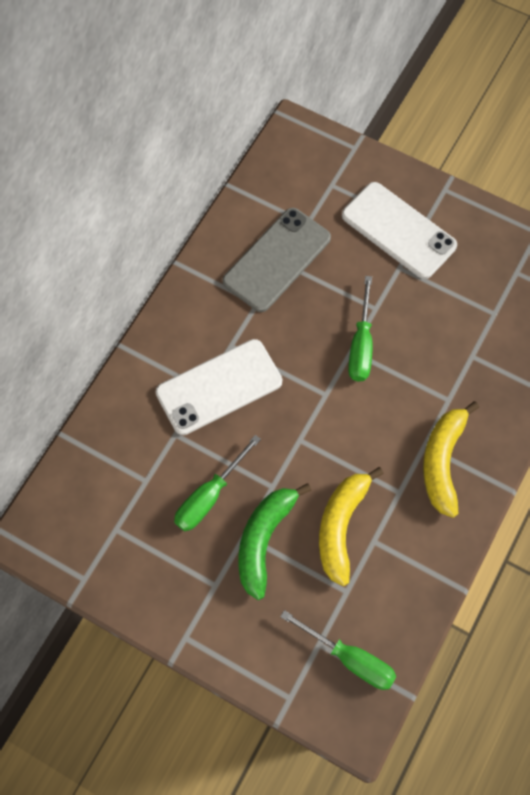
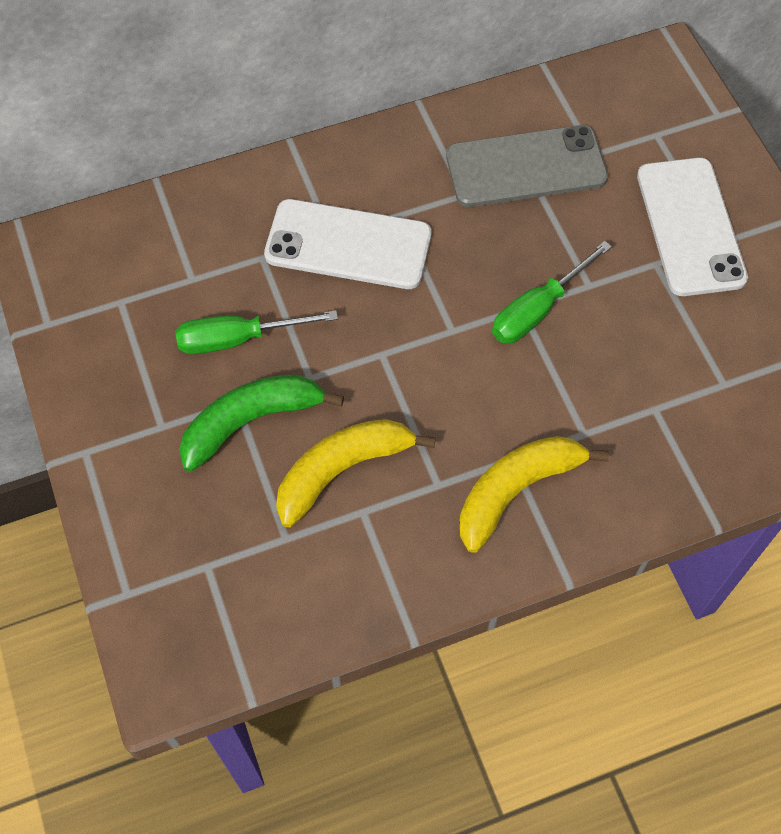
camera: 40 degrees right, 5 degrees down
green screwdriver [280,610,396,690] -> none

